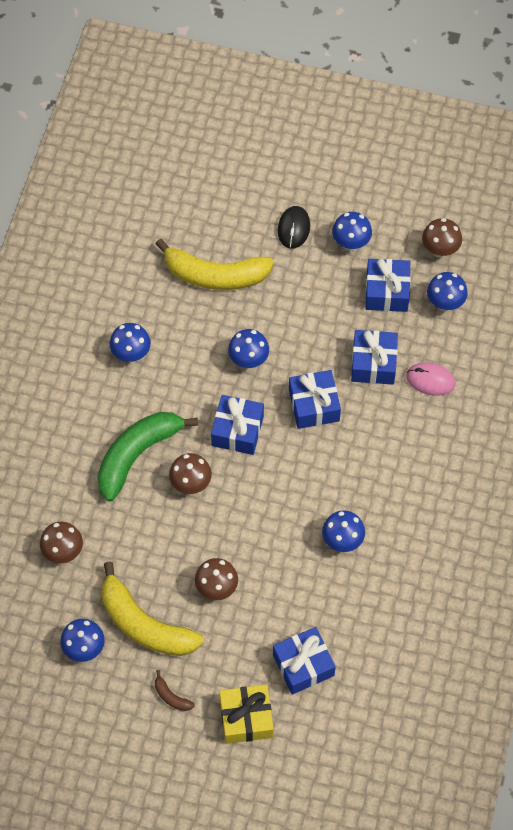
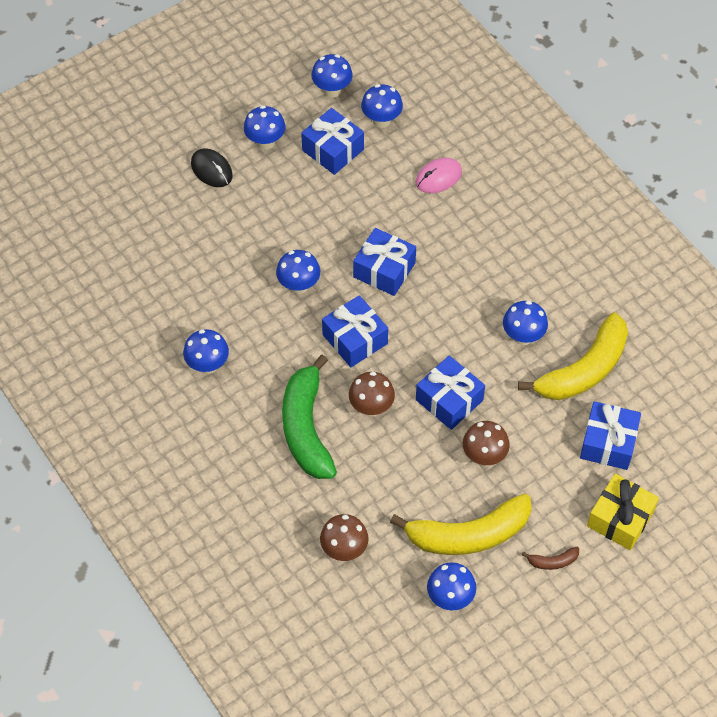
camera: 50 degrees left, 5 degrees down
yellow banana [156,239,274,290] -> yellow banana moved to [518,313,628,400]
blue gift [351,330,398,385] -> blue gift moved to [416,355,485,430]
brown mushroom [422,218,462,258] -> blue mushroom [311,54,352,98]

